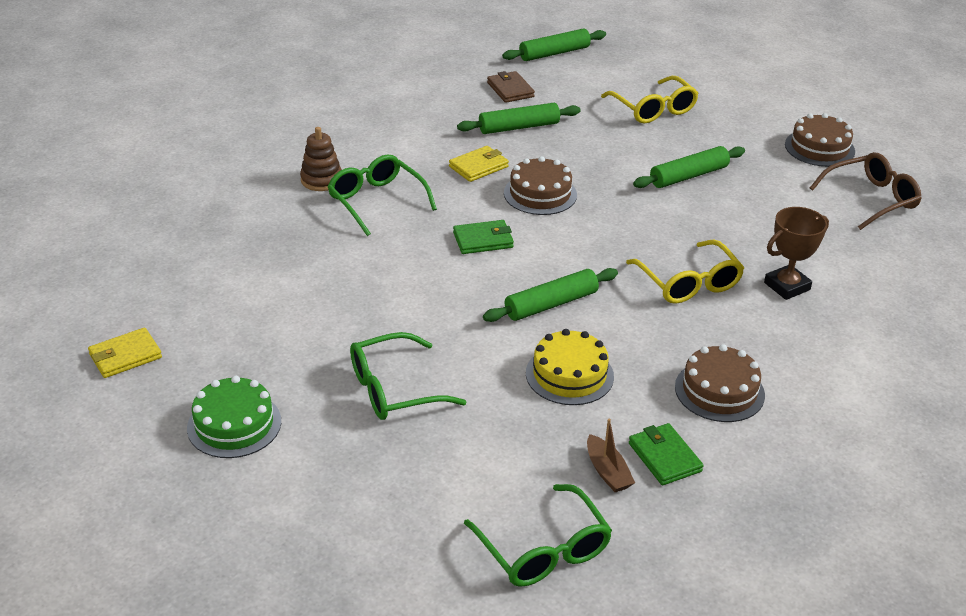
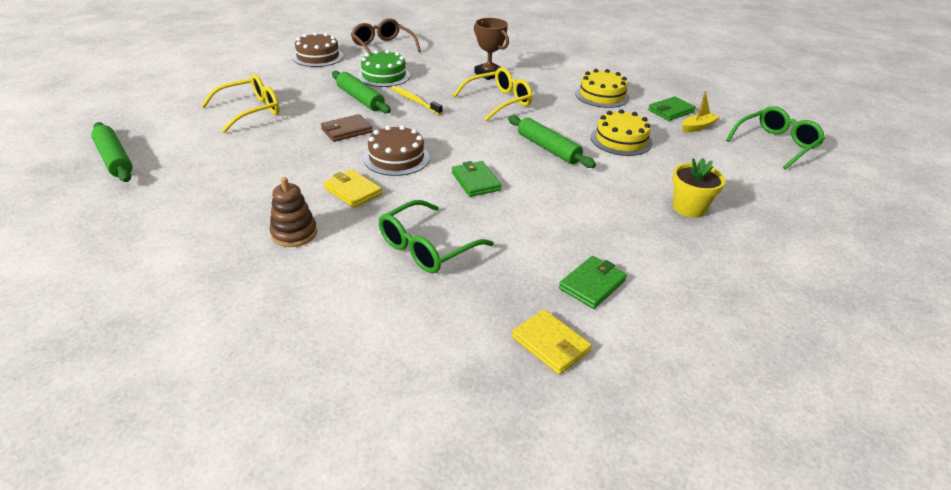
camera: 100 degrees left, 0 degrees up
yellow wallet [88,328,162,378] -> yellow wallet moved to [512,309,592,375]
green cake [187,376,281,458] -> green cake moved to [358,50,410,87]
brown stacking toy [300,127,342,191] -> brown stacking toy moved to [269,177,317,247]
green glasses [350,332,466,420] -> yellow flower pot [672,158,726,218]
green rolling pin [457,103,581,134] -> none
brown wallet [487,71,535,103] -> brown wallet moved to [321,114,373,142]
brown boat [587,419,635,492] -> yellow boat [682,91,719,132]
brown cake [675,344,765,422] -> yellow cake [575,69,629,108]
none -> yellow toothbrush [391,86,443,115]
none -> green wallet [559,256,627,309]

